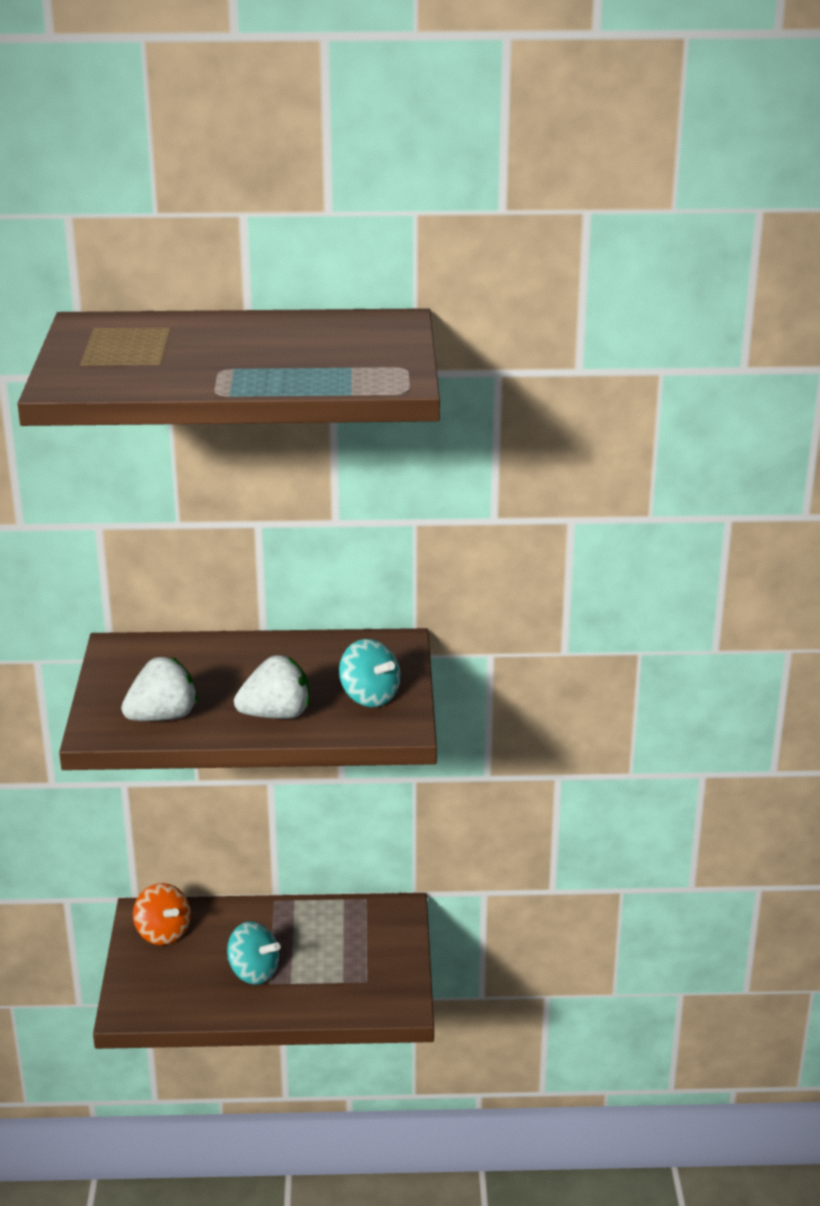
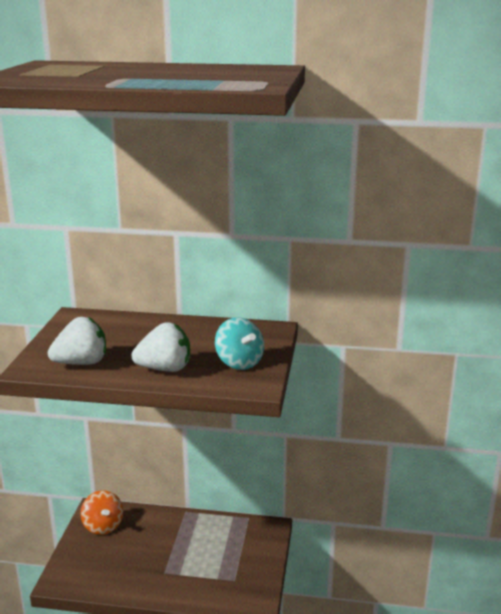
camera: 10 degrees right, 5 degrees down
turquoise spinning top [227,921,280,985] -> none

